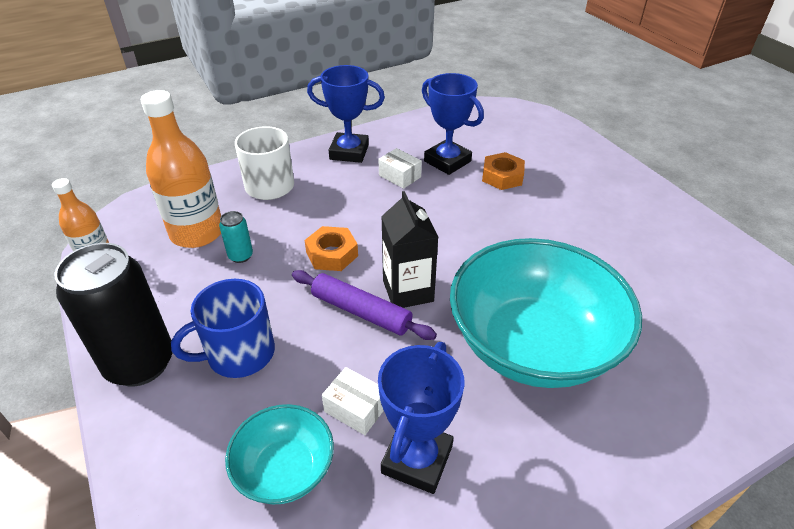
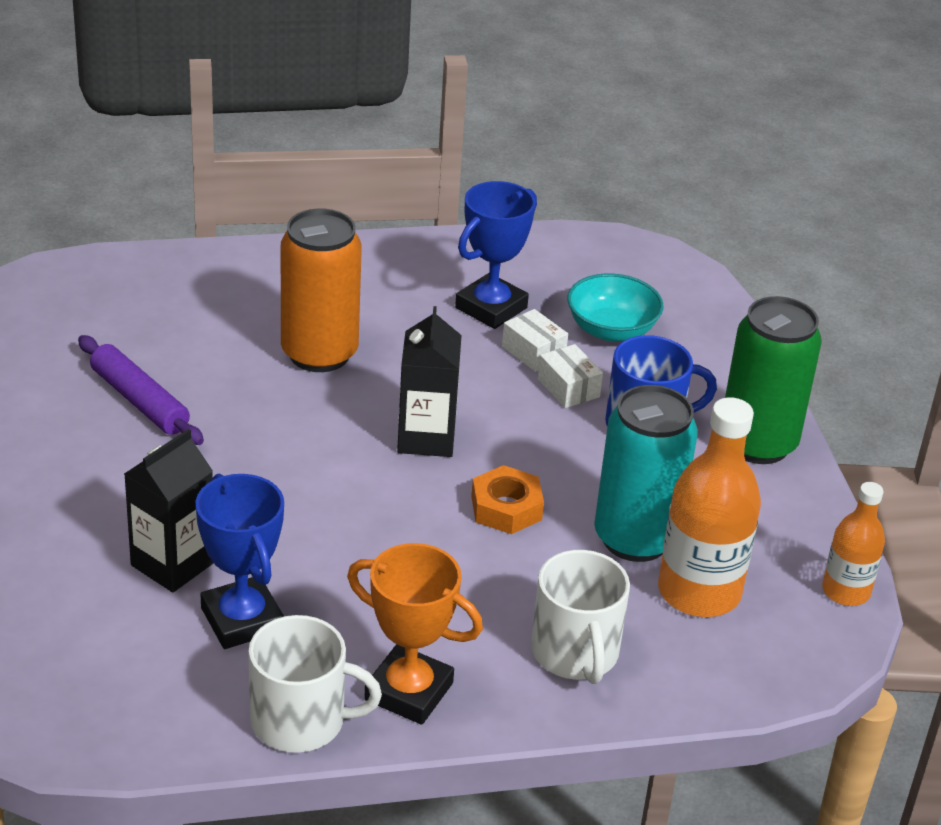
camera: 165 degrees left, 5 degrees down
black can [54,243,172,386] -> green can [725,296,822,464]
turquoise can [219,211,253,263] -> turquoise can [594,385,698,562], size x2.32
purple rolling pin [292,270,437,340] -> purple rolling pin moved to [78,335,204,445]
blue trophy [307,65,385,163] -> orange trophy [347,543,483,725]
white box [379,148,422,189] -> white box moved to [538,344,603,408]
turquoise bowl [450,238,642,388] -> orange can [281,208,362,372]
orange nut [482,152,525,190] -> black carton [124,429,214,593]
none -> white mug [248,615,382,753]

